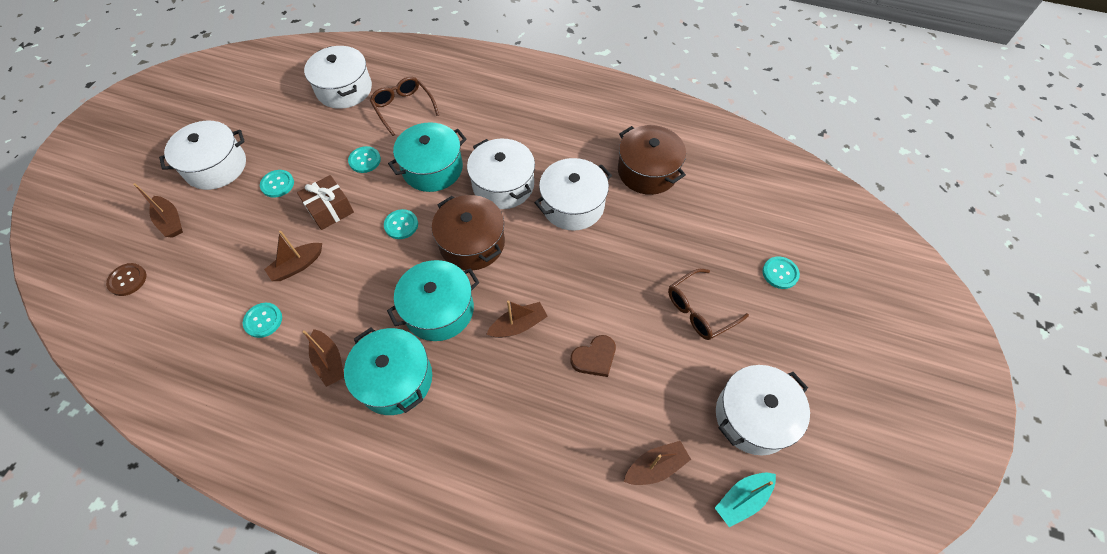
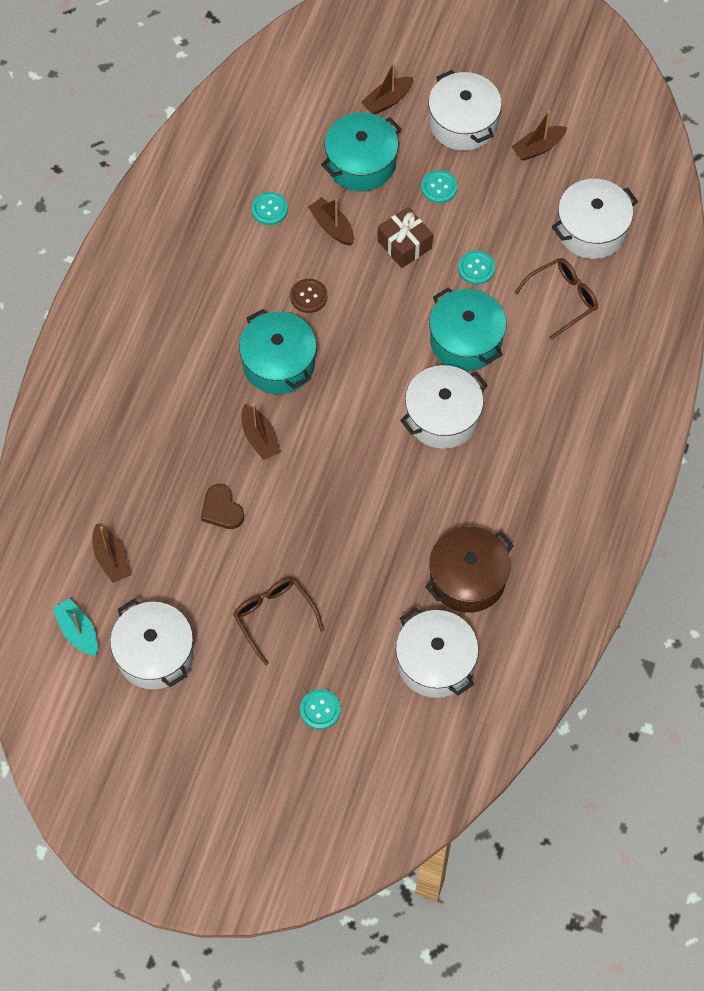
camera: 90 degrees right, 5 degrees up
brown button [106,263,146,296] -> brown button moved to [290,278,327,313]
brown boat [303,329,344,387] -> brown boat moved to [511,111,567,161]
turquoise pot [344,327,432,415] -> turquoise pot moved to [321,112,401,191]
turquoise button [384,209,418,239] -> none
brown pot [432,195,505,271] -> none
white pot [534,158,612,231] -> white pot moved to [396,607,479,698]

